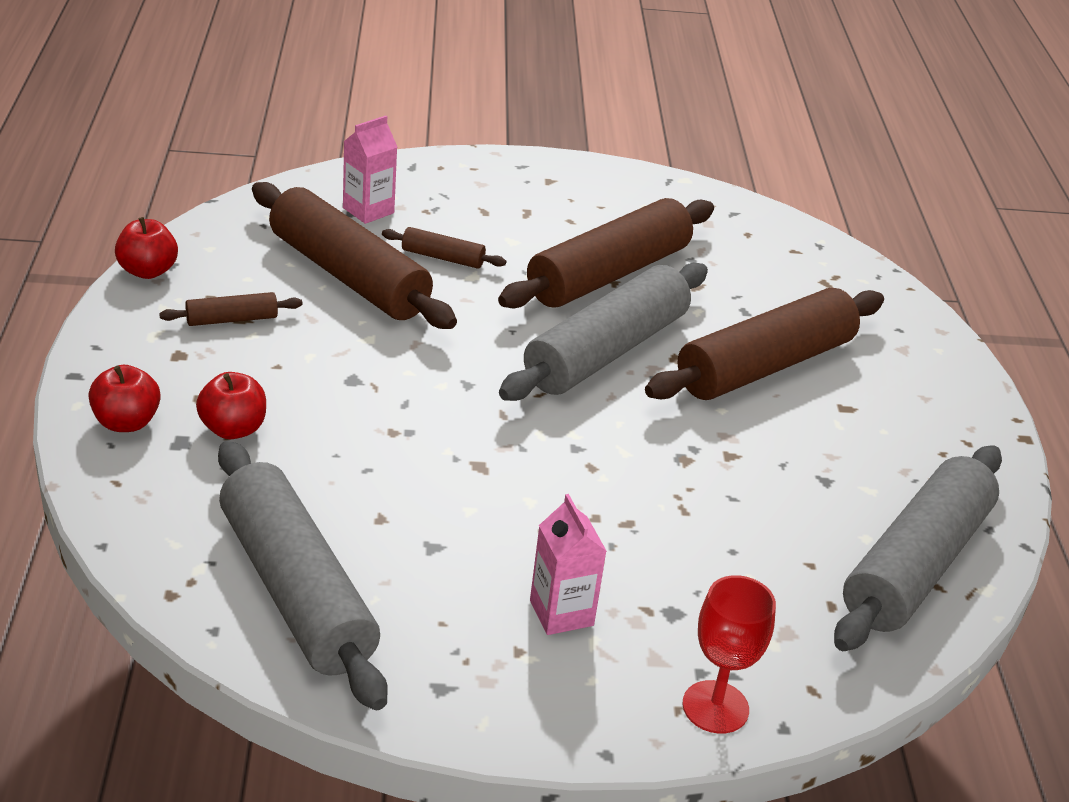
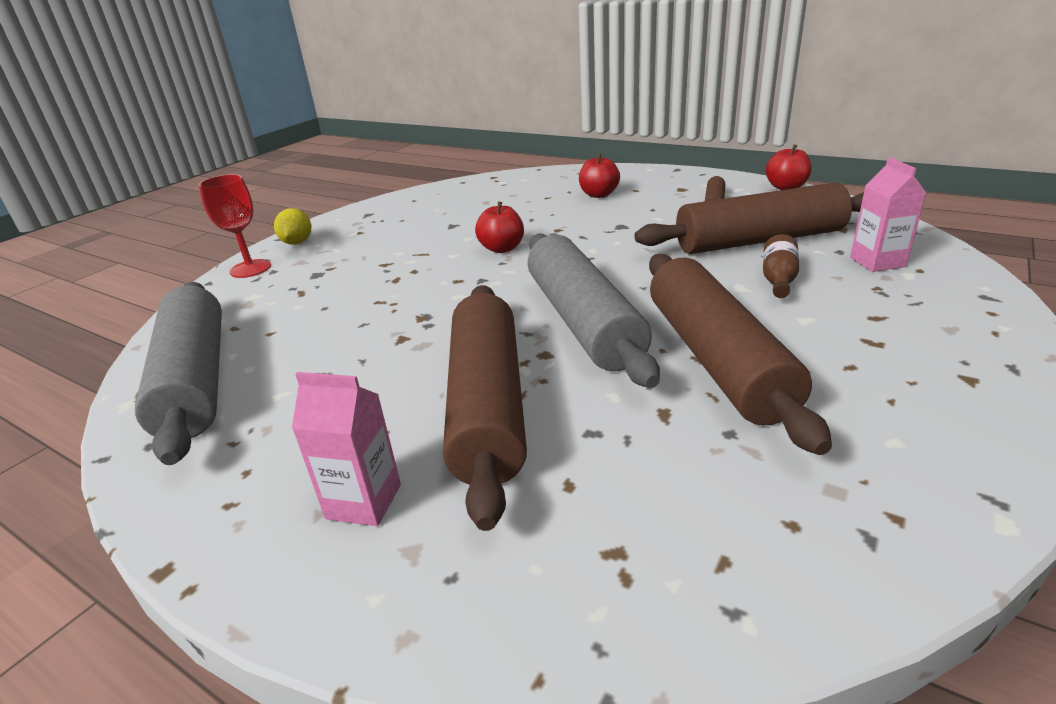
camera: 130 degrees right, 5 degrees down
red apple [88,365,161,432] -> red apple moved to [475,202,524,253]
grey rolling pin [218,440,388,710] -> none
brown rolling pin [382,227,506,269] -> brown bottle [763,234,799,298]
pink carton [530,494,607,635] -> pink carton moved to [292,372,401,526]
none -> yellow lemon [274,208,311,245]

